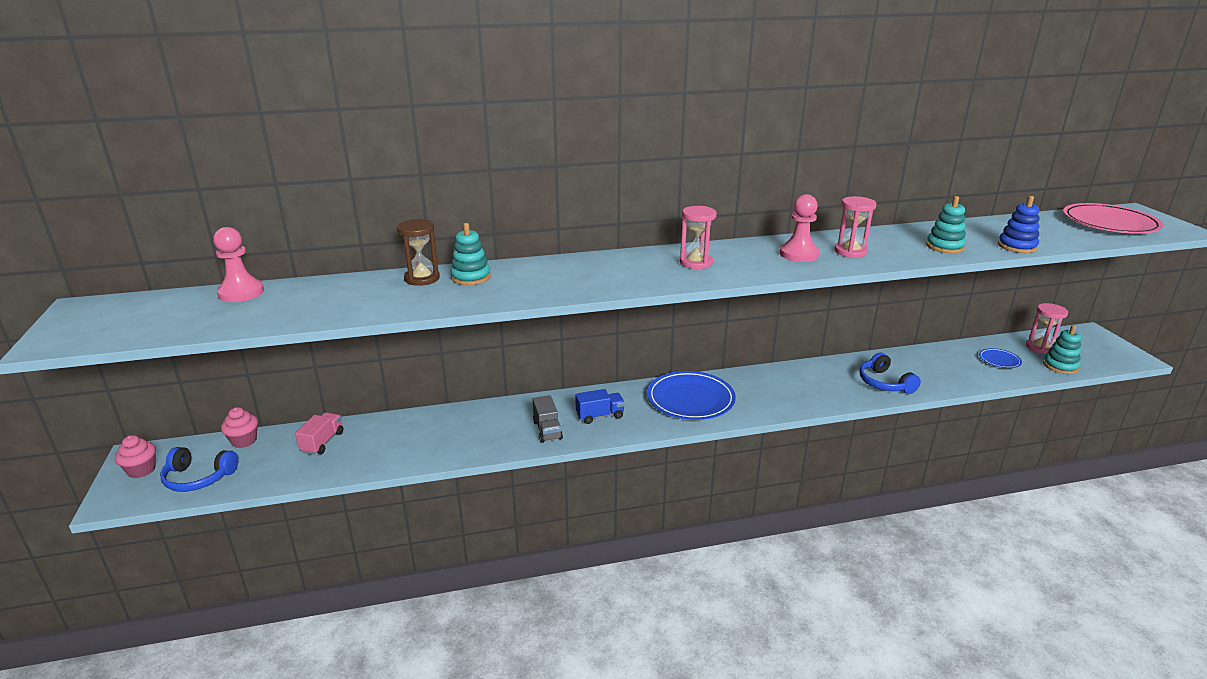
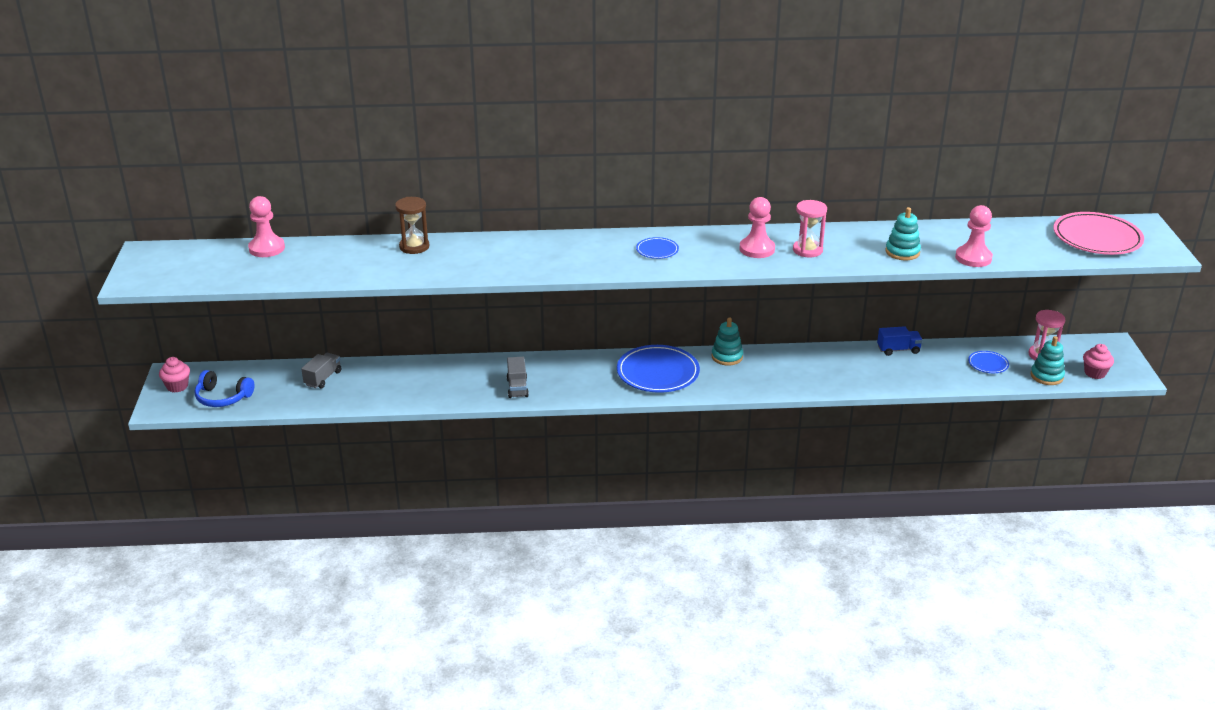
camera: 10 degrees right, 5 degrees up
pink cupcake [221,407,258,448] -> pink cupcake moved to [1083,344,1114,379]
pink truck [295,412,343,455] -> grey truck [301,353,341,388]
turquoise stacking toy [450,223,491,285] -> turquoise stacking toy moved to [712,317,743,366]
blue truck [575,389,625,424] -> blue truck moved to [877,326,923,356]
pink hourglass [680,206,717,269] -> blue plate [636,237,679,259]
blue headphones [860,352,921,394] -> none
blue stacking toy [998,196,1040,253] -> pink pawn [955,205,993,267]

